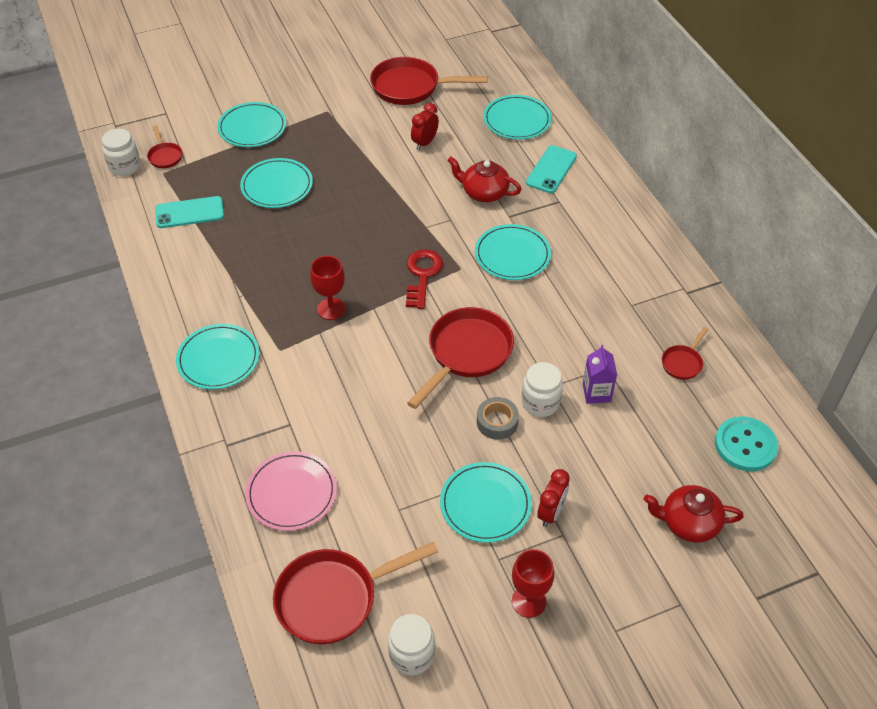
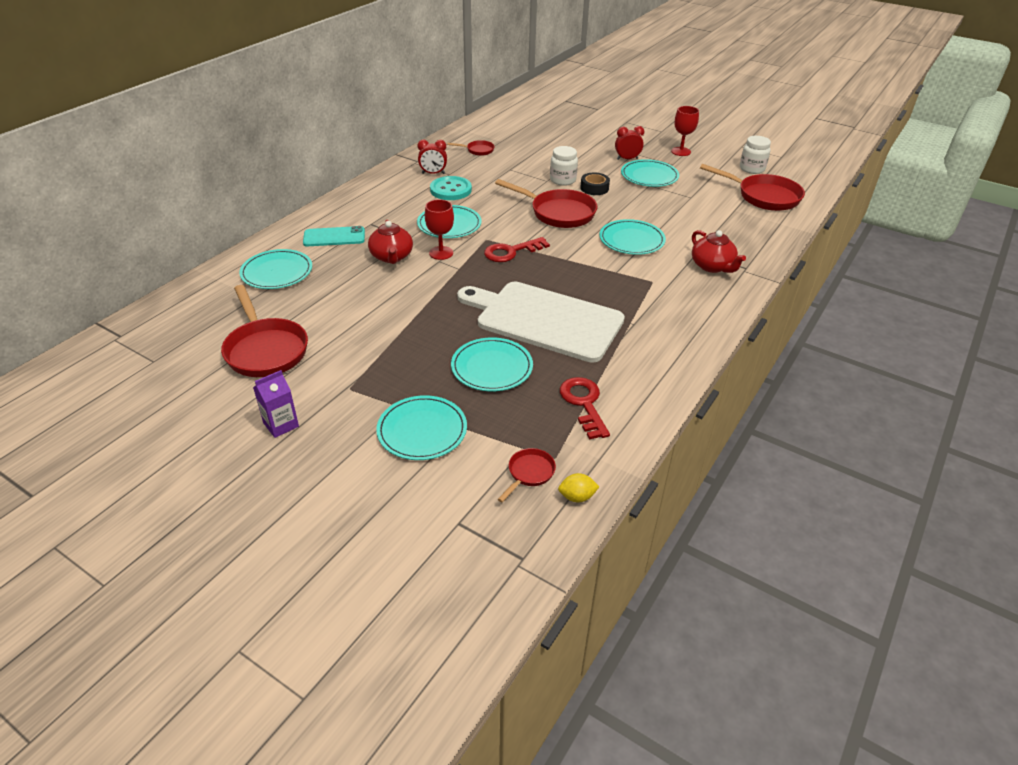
camera: 125 degrees left, 10 degrees down
white jar [102,129,141,176] -> yellow lemon [558,473,600,502]
turquoise phone [155,196,224,228] -> red key [560,377,610,440]
turquoise plate [176,324,259,389] -> turquoise plate moved to [599,219,666,255]
pink plate [245,451,337,531] -> none
red goblet [310,256,345,320] -> red goblet moved to [425,199,454,260]
red pan [407,307,514,409] -> red pan turned 150 degrees counterclockwise [495,179,597,228]
red clock [411,103,439,150] -> red clock moved to [417,140,447,174]
grey tape [477,397,519,440] -> black tape [580,173,610,195]
purple carton [583,345,617,404] -> purple carton moved to [253,370,299,438]
red teapot [644,485,744,543] -> red teapot moved to [692,230,746,273]
turquoise button [715,416,778,471] -> turquoise button moved to [430,176,472,200]
none -> white cutting board [457,282,625,363]

